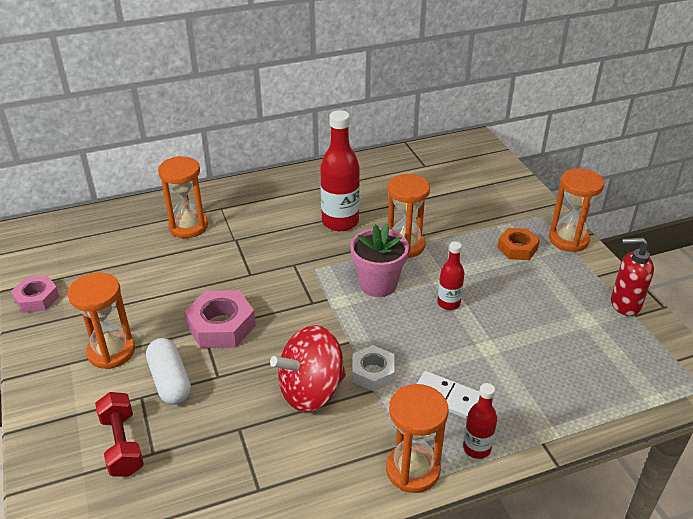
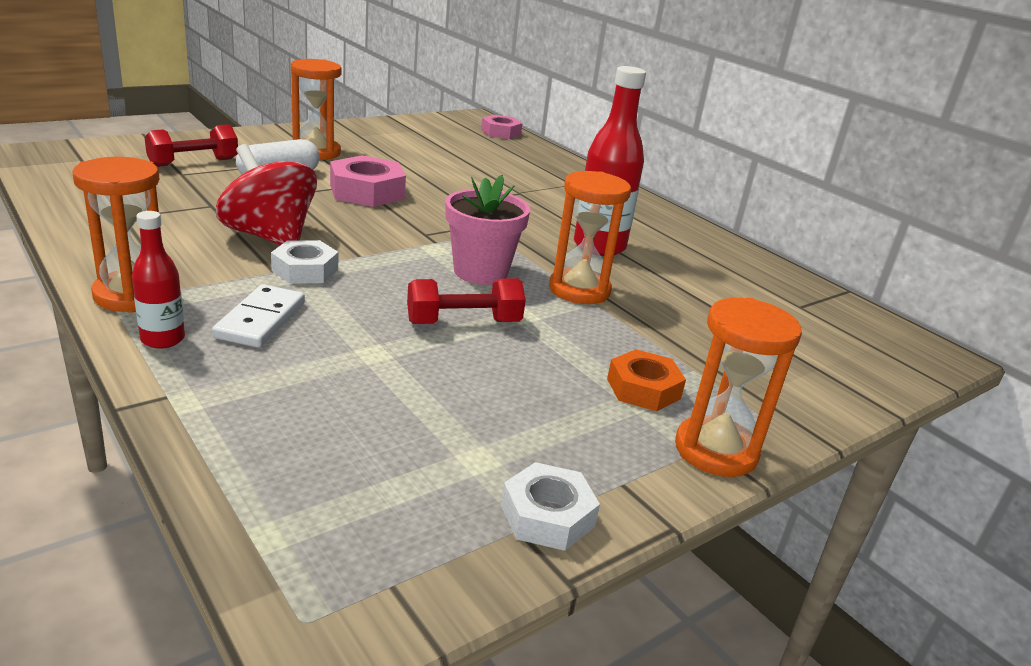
camera: 70 degrees right, 10 degrees down
pink nut [11,276,60,313] -> pink nut moved to [481,115,523,139]
orange hourglass [158,156,208,238] -> none
red bottle [437,241,464,310] -> red dumbbell [407,278,526,324]
red soap dispenser [611,238,654,316] -> white nut [501,462,600,551]

